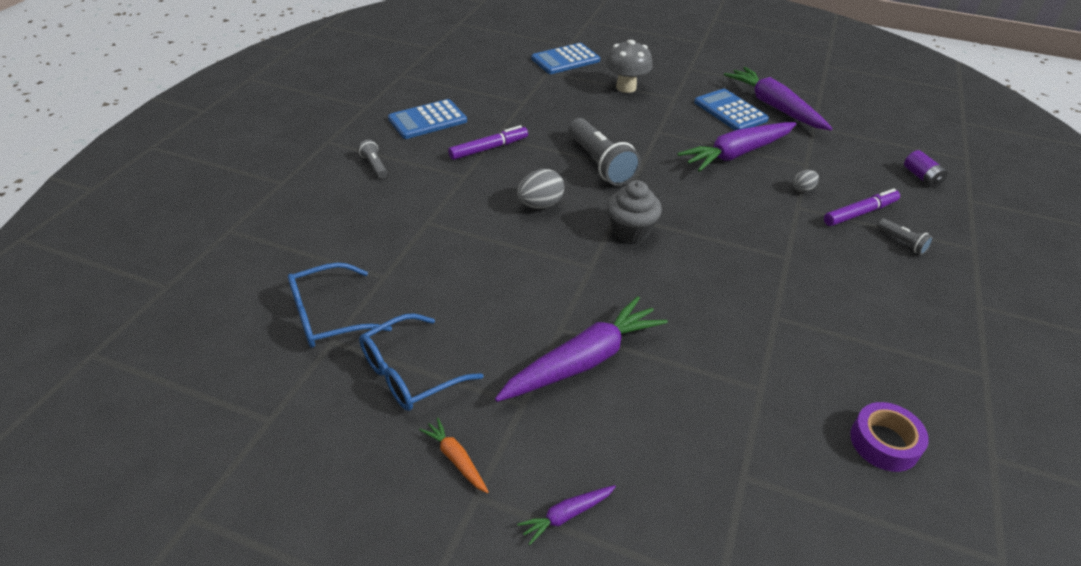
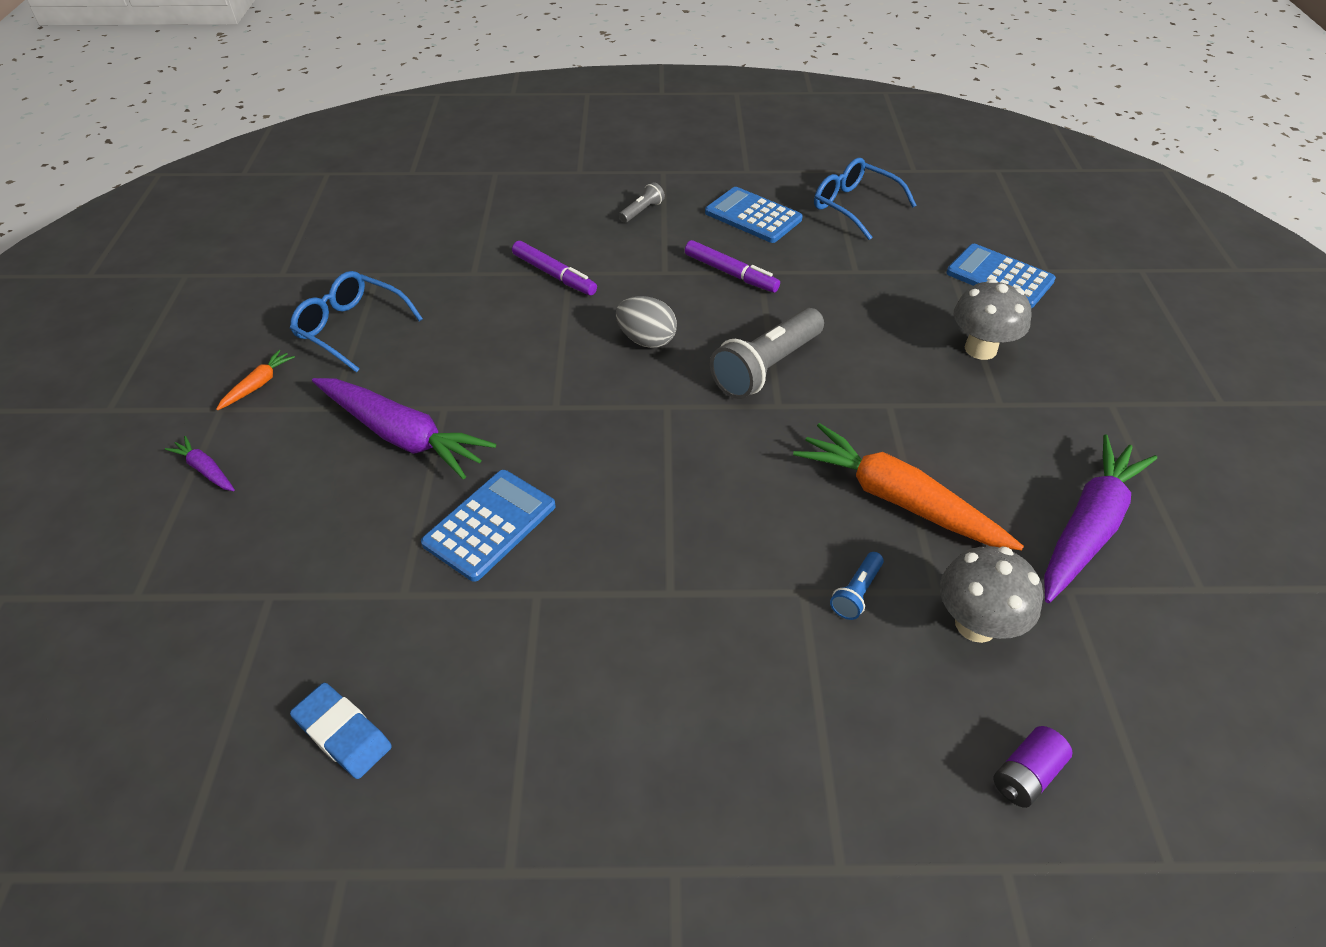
camera: 70 degrees right, 5 degrees up
blue glasses [288,262,392,348] -> blue glasses moved to [814,158,917,240]
grey cupcake [607,180,662,243] -> none
purple carrot [677,122,797,172] -> orange carrot [793,423,1024,551]
blue calculator [694,89,769,130] -> blue calculator moved to [421,470,556,582]
grey egg [793,170,819,193] -> blue flashlight [830,552,884,620]
purple marker [824,188,900,226] -> purple marker moved to [512,241,597,295]
purple tape [850,402,929,472] -> blue eraser [290,683,392,779]
grey flashlight [877,219,934,255] -> none
none -> grey mushroom [940,546,1043,643]

